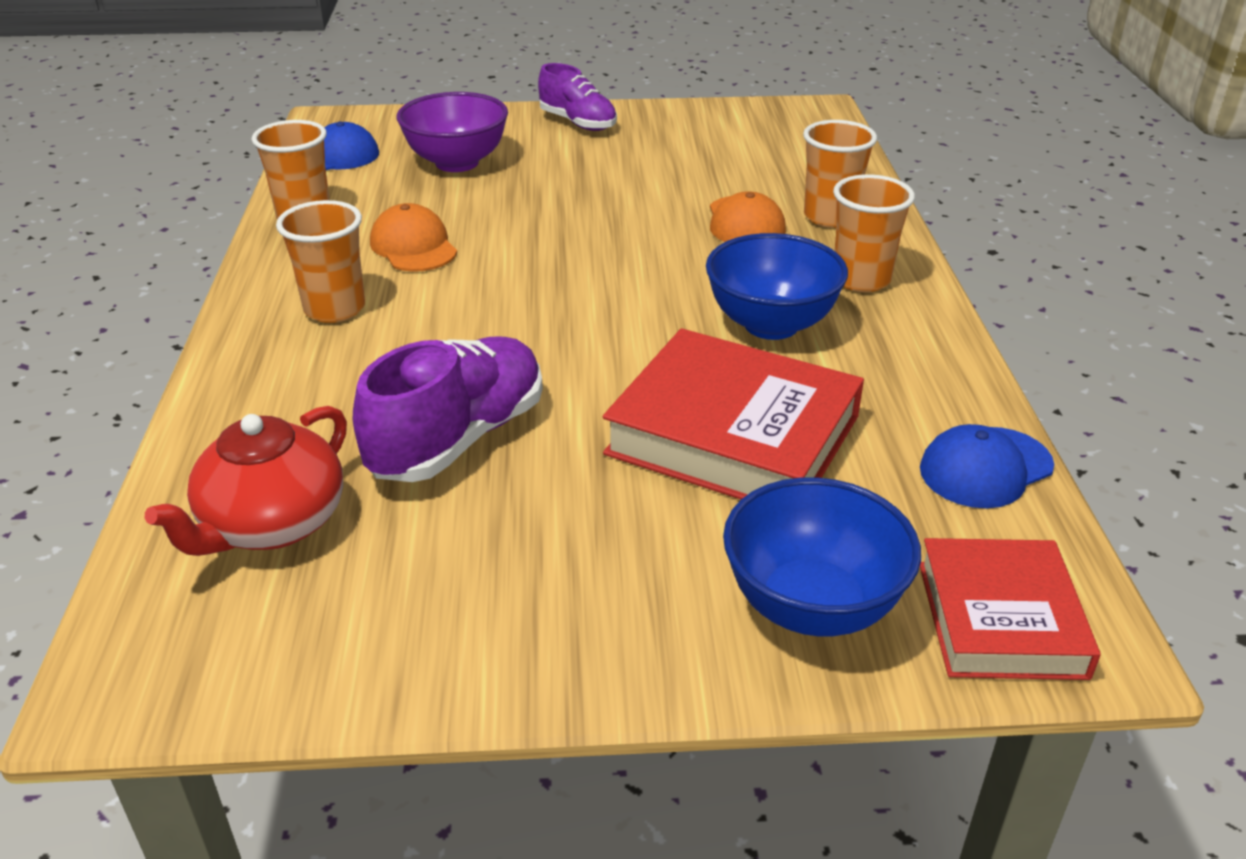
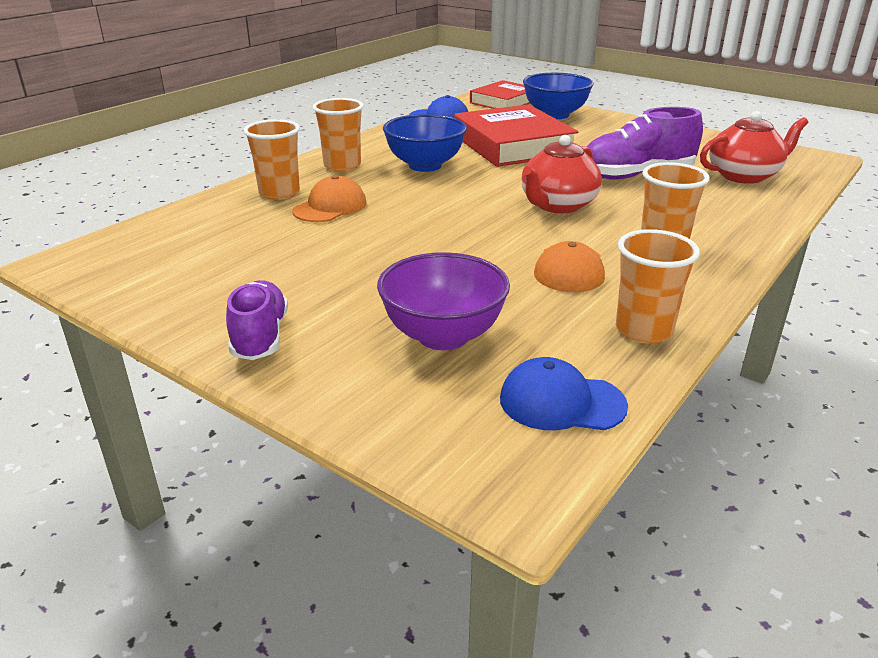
camera: 140 degrees left, 5 degrees down
none -> red teapot [521,135,602,213]

